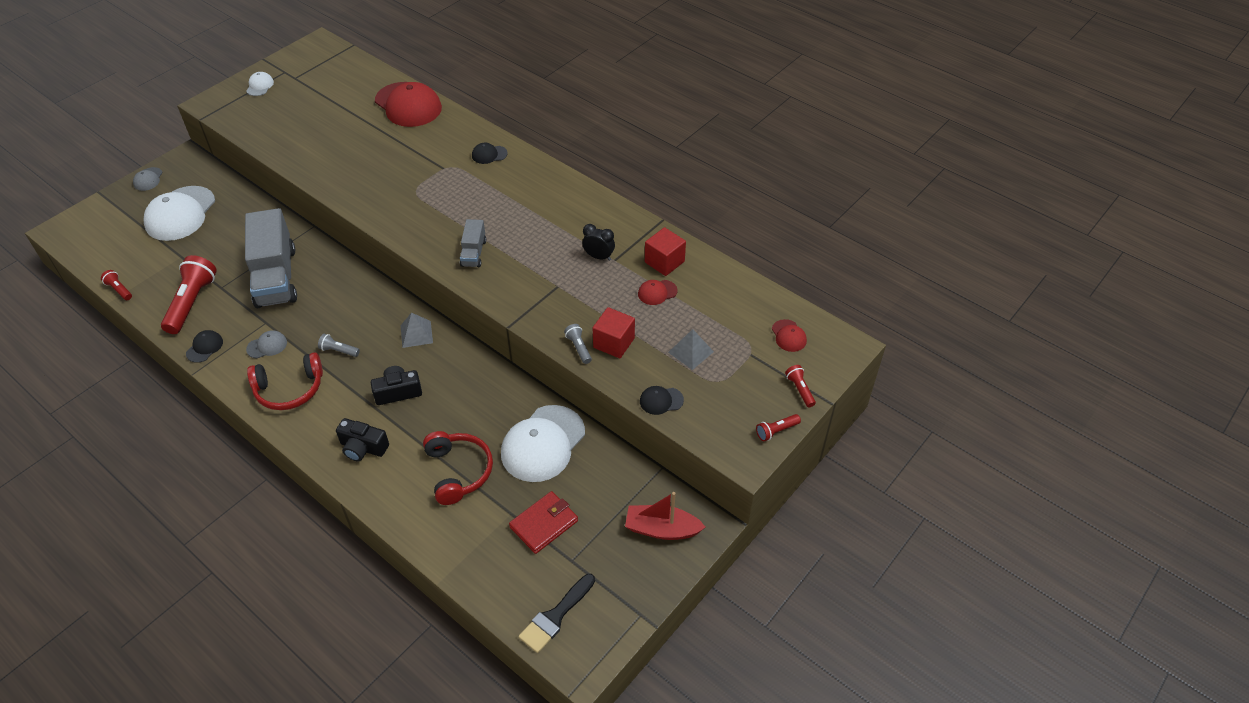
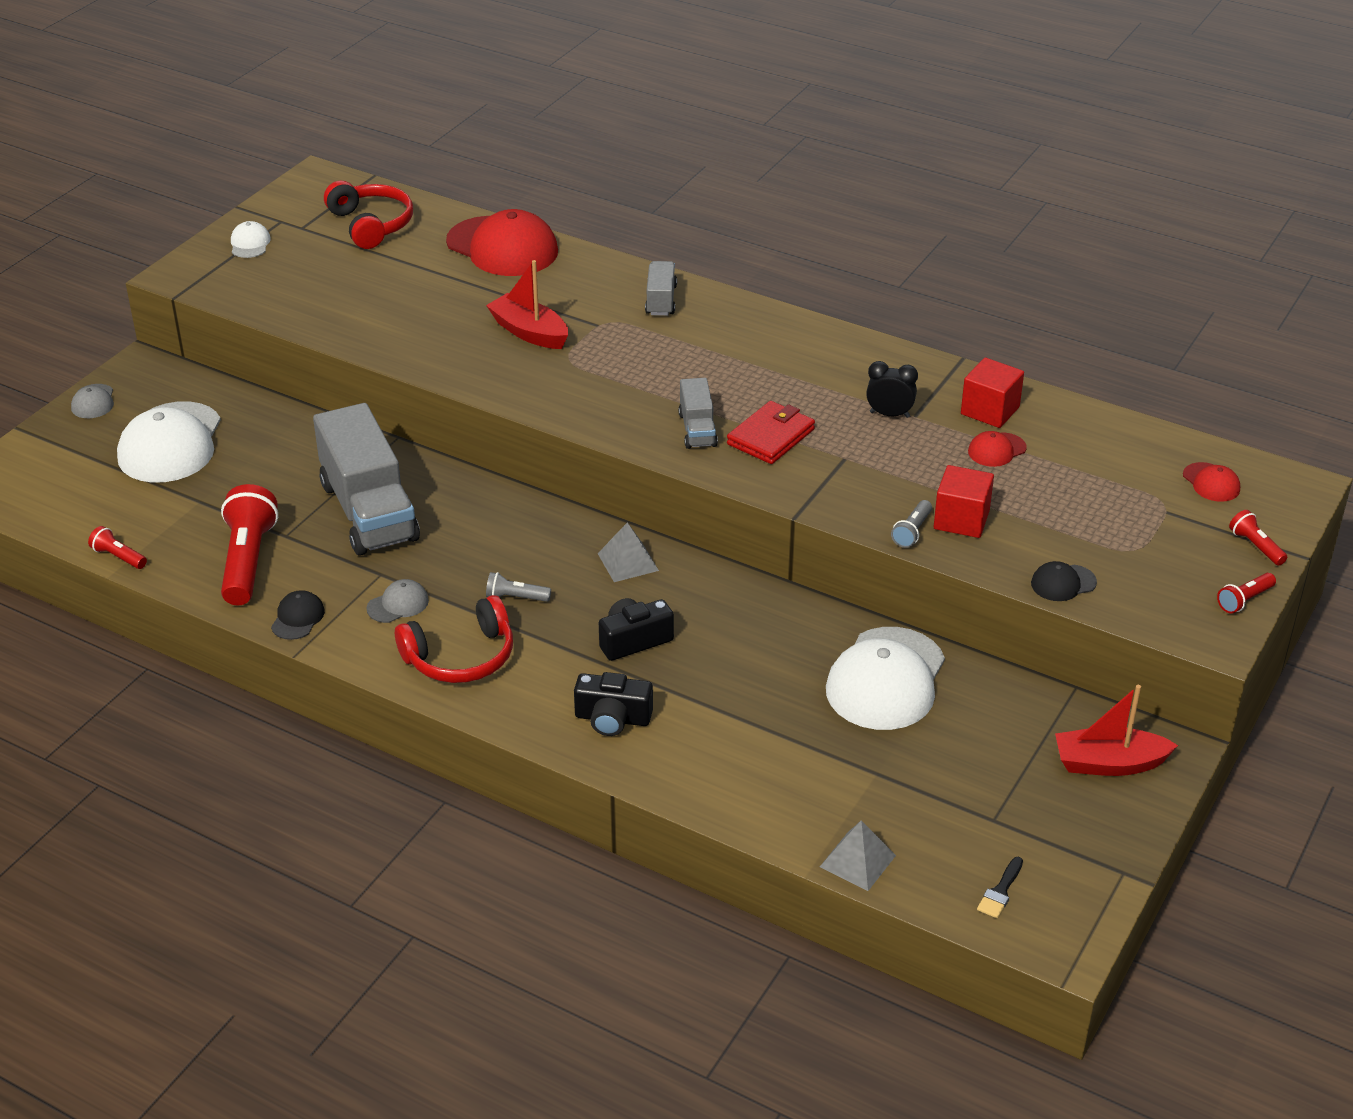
camera: 10 degrees left, 10 degrees down
red headphones [423,431,493,505] -> red headphones moved to [324,181,413,249]
black cap [472,143,508,164] -> grey truck [645,261,677,316]
red wallet [509,491,578,554] -> red wallet moved to [727,401,815,464]
black brush [519,574,595,653] -> black brush [977,857,1023,918], size x0.56
grey flashlight [564,324,592,364] -> grey flashlight turned 120 degrees counterclockwise [891,500,932,548]
grey pyramid [668,329,714,370] -> grey pyramid moved to [820,820,896,891]
none -> red boat [486,260,568,349]

